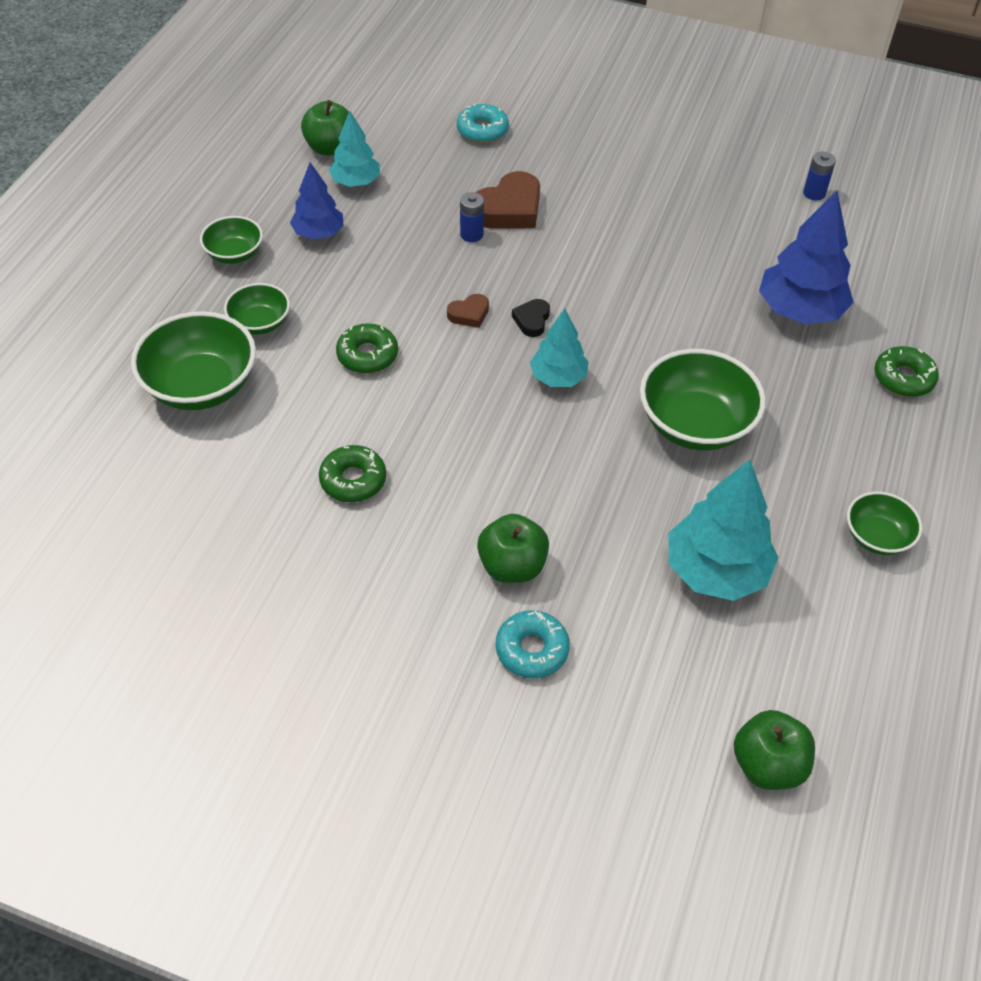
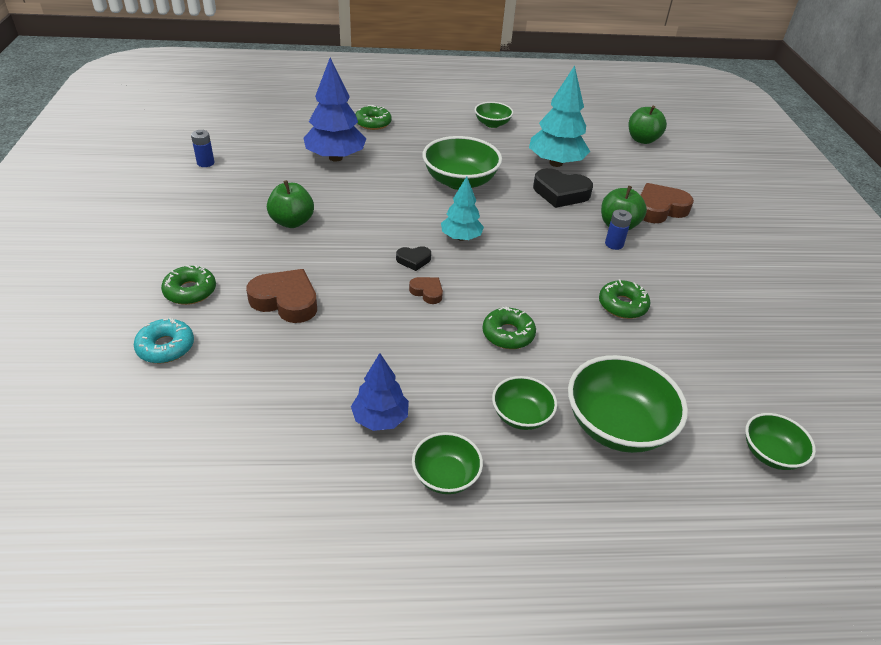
camera: 115 degrees left, 10 degrees down
green apple [301,100,349,156] -> green apple moved to [267,180,314,228]
turquoise tree [329,111,380,187] -> none
blue battery [460,192,484,242] -> blue battery moved to [605,210,632,250]
turquoise donut [496,610,570,678] -> brown heart [641,183,694,223]
none -> green donut [161,265,216,305]
none -> black heart [533,168,593,208]
none -> green bowl [745,413,816,470]

